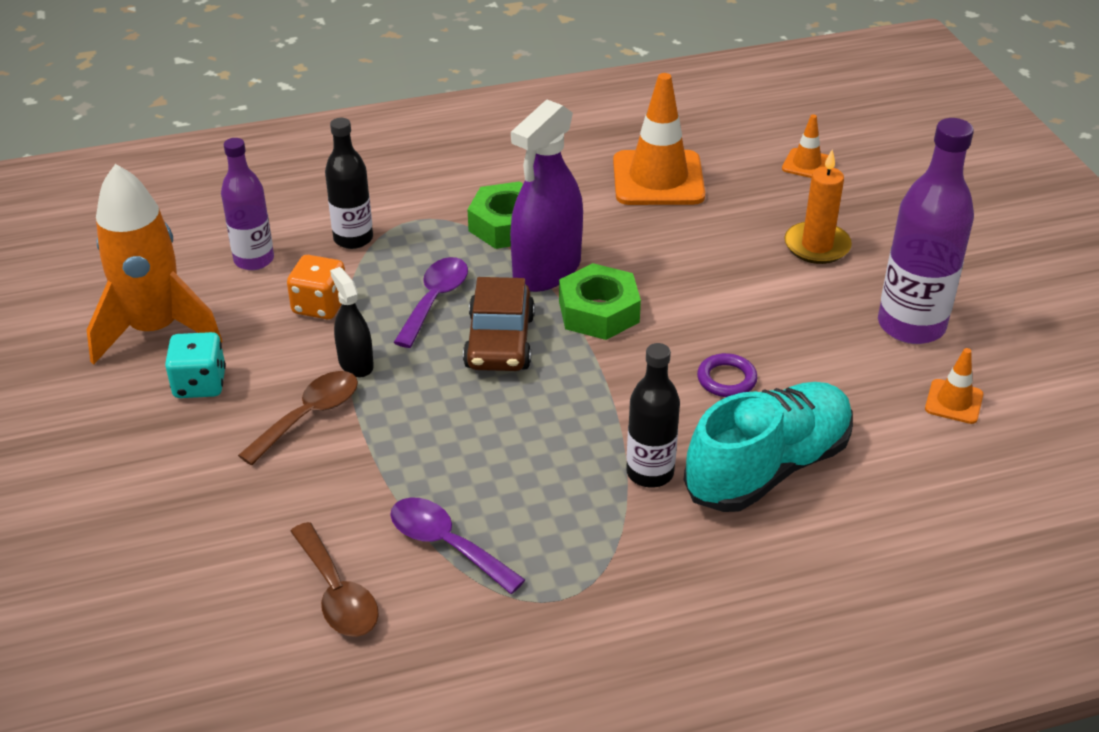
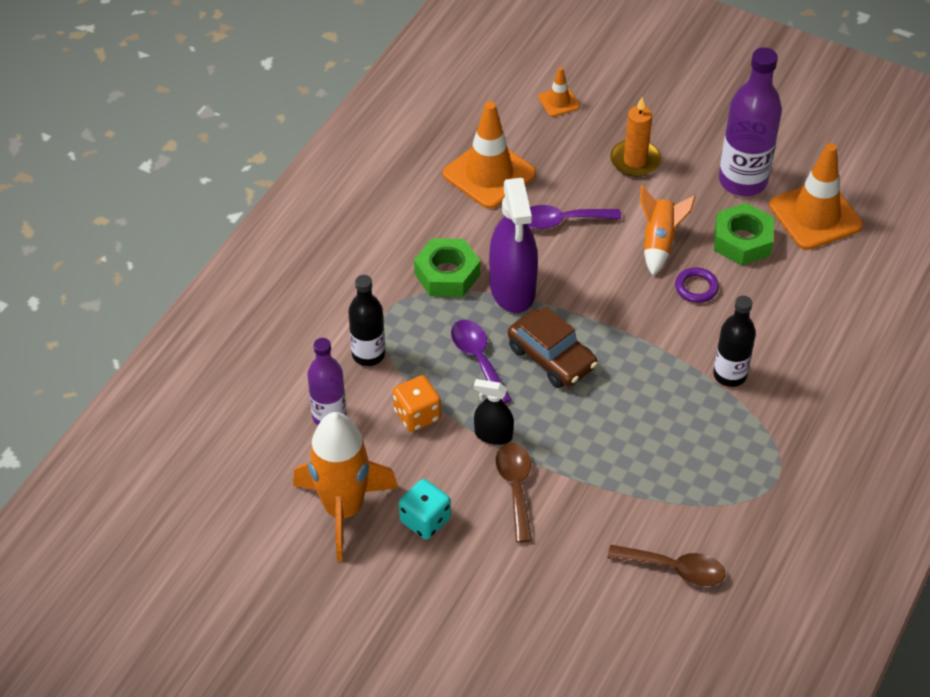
camera: 45 degrees left, 10 degrees up
purple spoon [390,498,525,594] -> purple spoon moved to [528,205,621,229]
green nut [559,263,641,340] -> green nut moved to [714,203,774,265]
turquoise shoe [684,382,853,512] -> none
orange traffic cone [925,348,983,424] -> orange traffic cone [769,143,863,250], size x2.05
none -> orange rocket [640,185,696,276]

